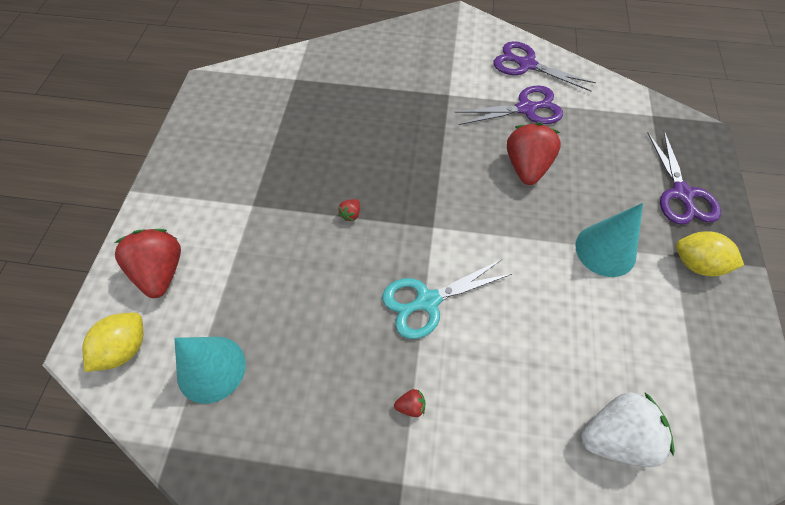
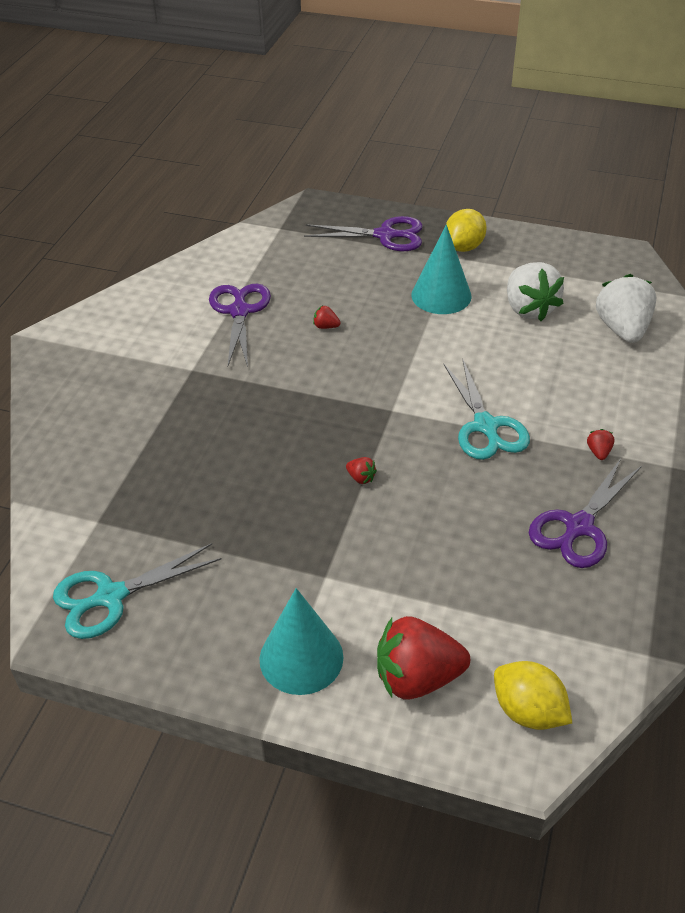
camera: 80 degrees left, 15 degrees down
turquoise cone [174,337,246,404] -> turquoise cone moved to [260,588,343,695]
purple scissors [493,41,596,91] -> purple scissors moved to [529,458,642,568]
red strawberry [507,122,561,185] -> red strawberry [313,305,341,329], size x0.41
none -> turquoise scissors [53,543,221,639]
none -> white strawberry [507,262,564,321]

